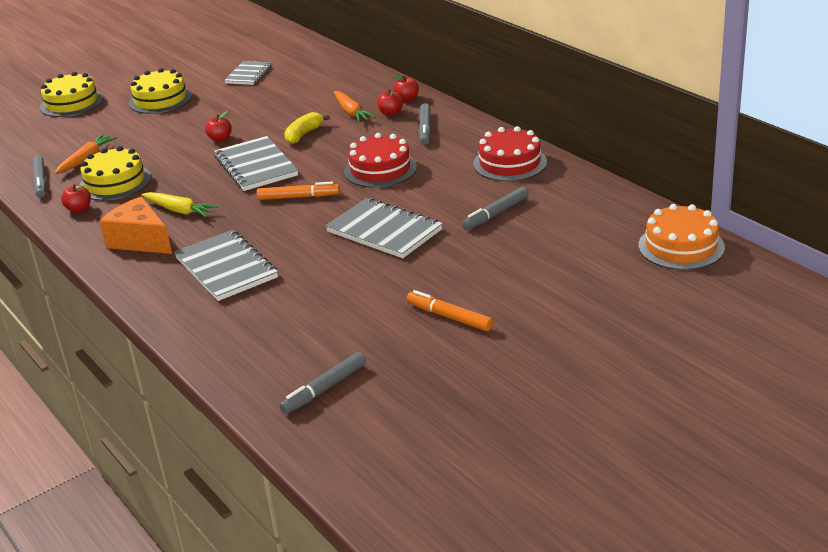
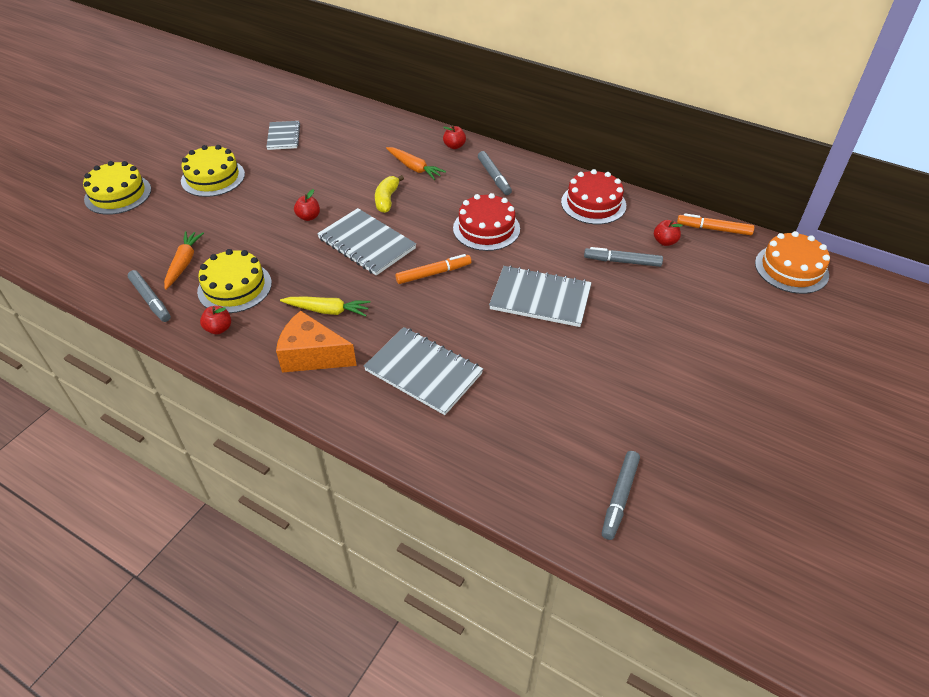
camera: 25 degrees left, 15 degrees up
red apple [377,89,403,116] -> red apple moved to [654,220,683,246]
orange marker [407,290,493,331] -> orange marker moved to [677,213,754,235]
grey marker [462,187,528,230] -> grey marker turned 75 degrees clockwise [584,247,663,267]

